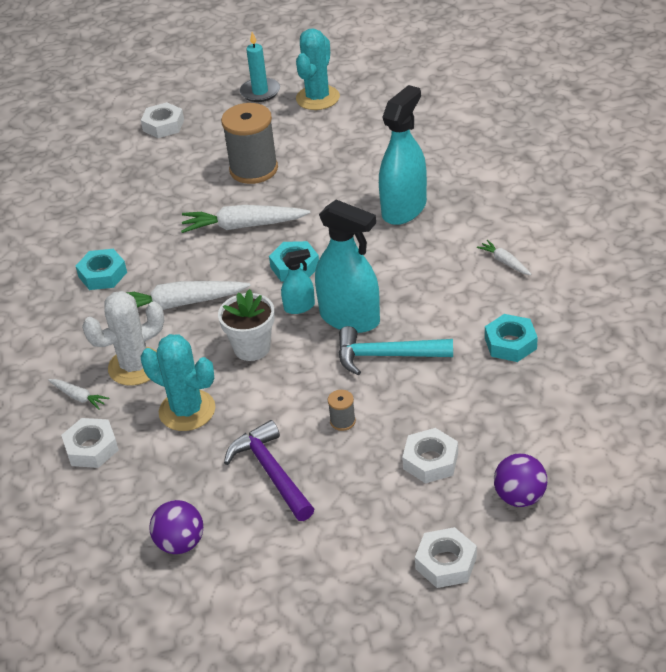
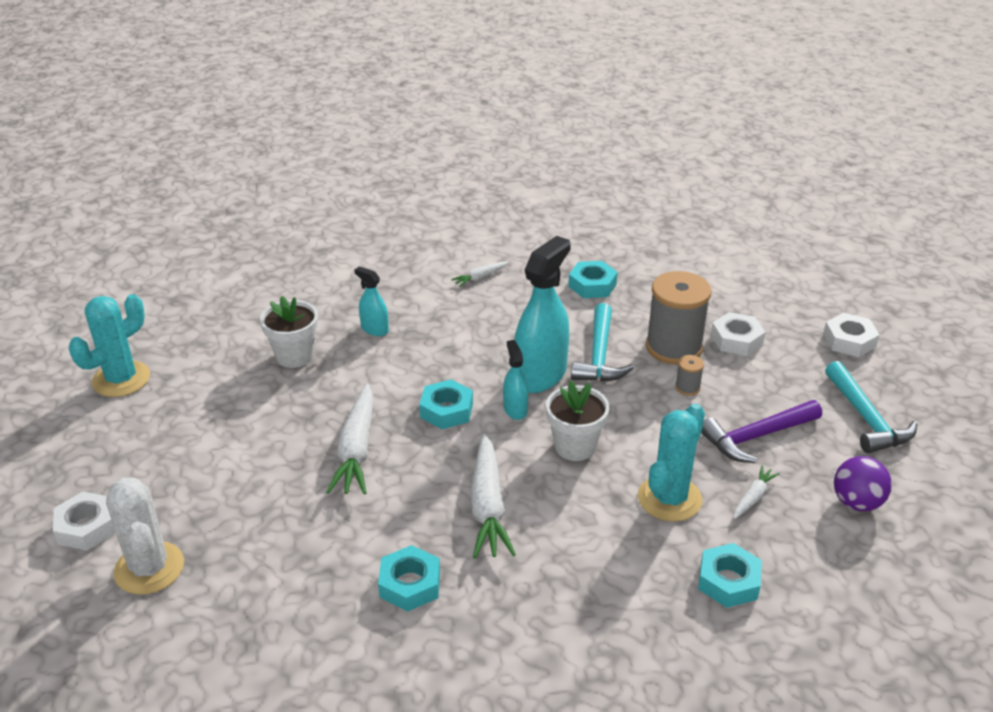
camera: 90 degrees left, 5 degrees down
white carrot [48,379,110,410] -> white carrot moved to [734,466,780,519]
white nut [61,418,119,468] -> turquoise nut [698,543,762,608]
white cactus [82,291,164,386] -> white cactus moved to [106,477,184,595]
grey spool [221,103,278,184] -> grey spool moved to [646,271,712,365]
turquoise candle [240,32,280,102] -> none
turquoise cactus [296,28,340,110] -> turquoise cactus turned 75 degrees counterclockwise [69,294,150,397]
turquoise spray bottle [379,85,427,225] -> turquoise spray bottle [354,266,389,336], size x0.50
purple ball [494,454,547,507] -> none
none -> white flower pot [260,296,318,368]
none -> turquoise hammer [825,361,917,453]

